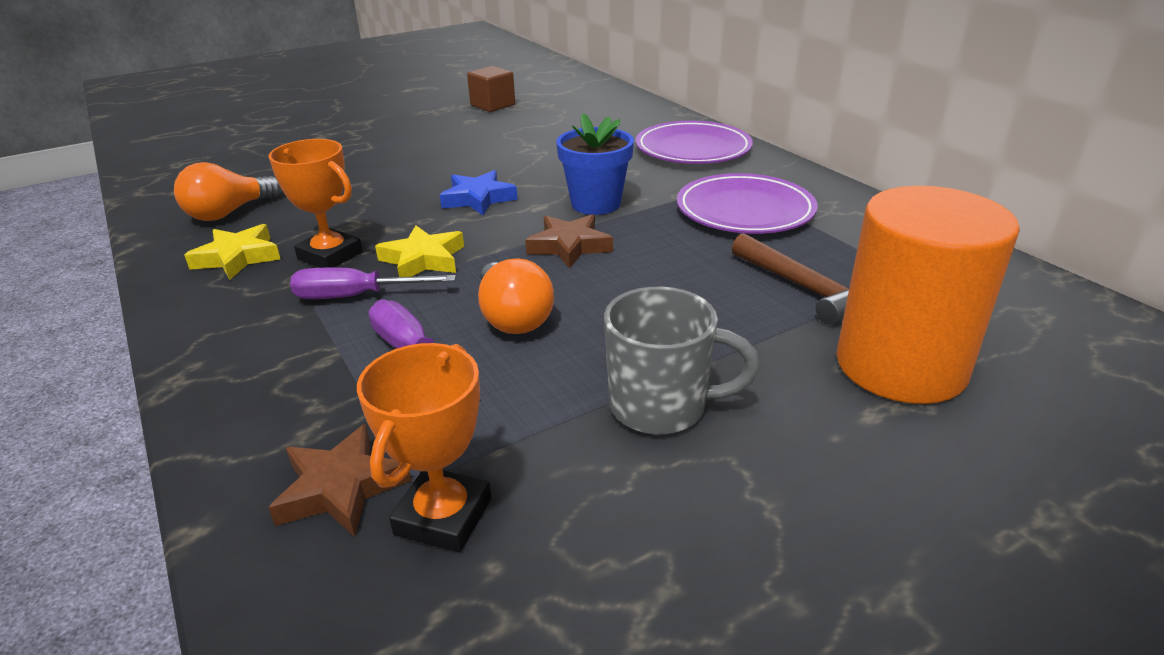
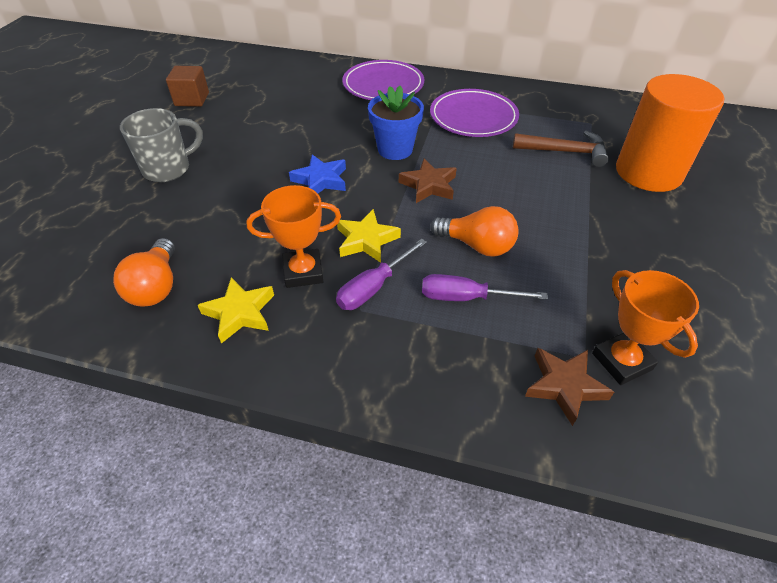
camera: 45 degrees left, 15 degrees up
grey mug [604,287,760,435] -> grey mug moved to [120,108,203,182]

